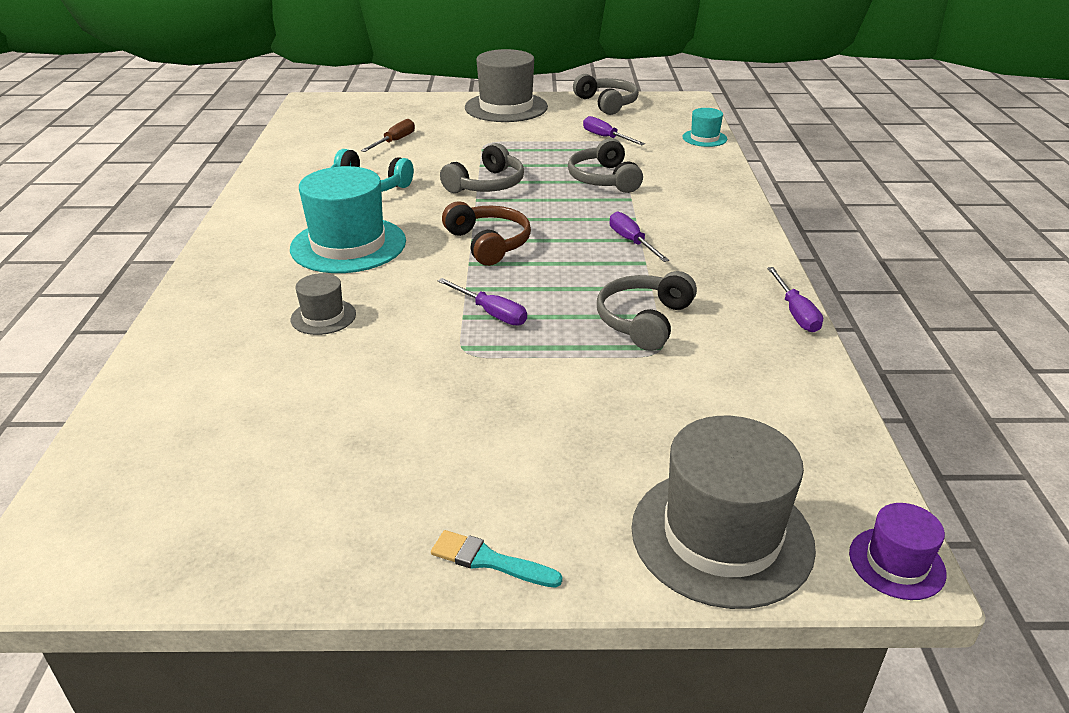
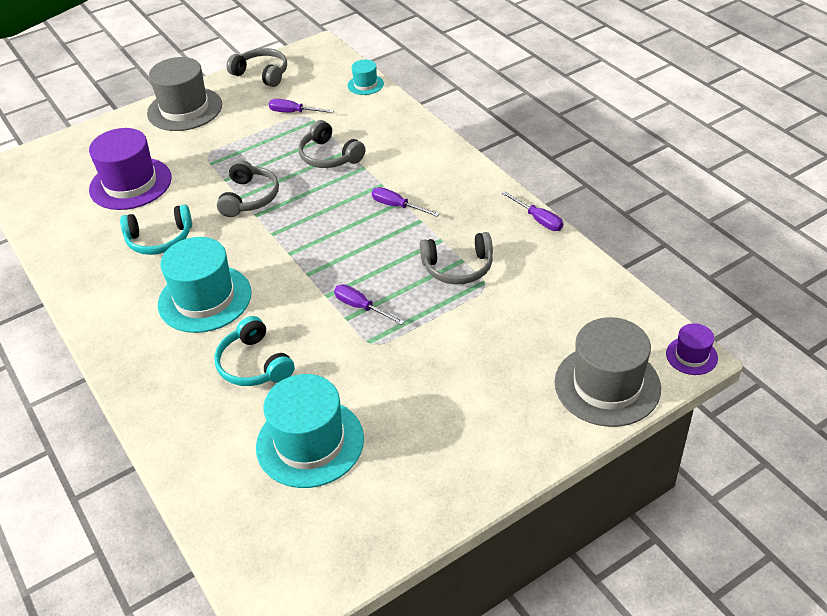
camera: 30 degrees left, 10 degrees up
grey hat [291,273,356,335] -> turquoise headphones [214,316,295,386]
brown screwdriver [361,119,415,152] -> purple hat [89,128,172,210]
turquoise brush [431,530,563,588] -> none
purple screwdriver [438,278,527,326] -> purple screwdriver turned 150 degrees counterclockwise [334,284,404,325]
brown headphones [442,201,531,266] -> none
grey headphones [597,271,697,351] -> grey headphones turned 90 degrees counterclockwise [420,232,493,284]
none -> turquoise hat [256,374,364,488]

